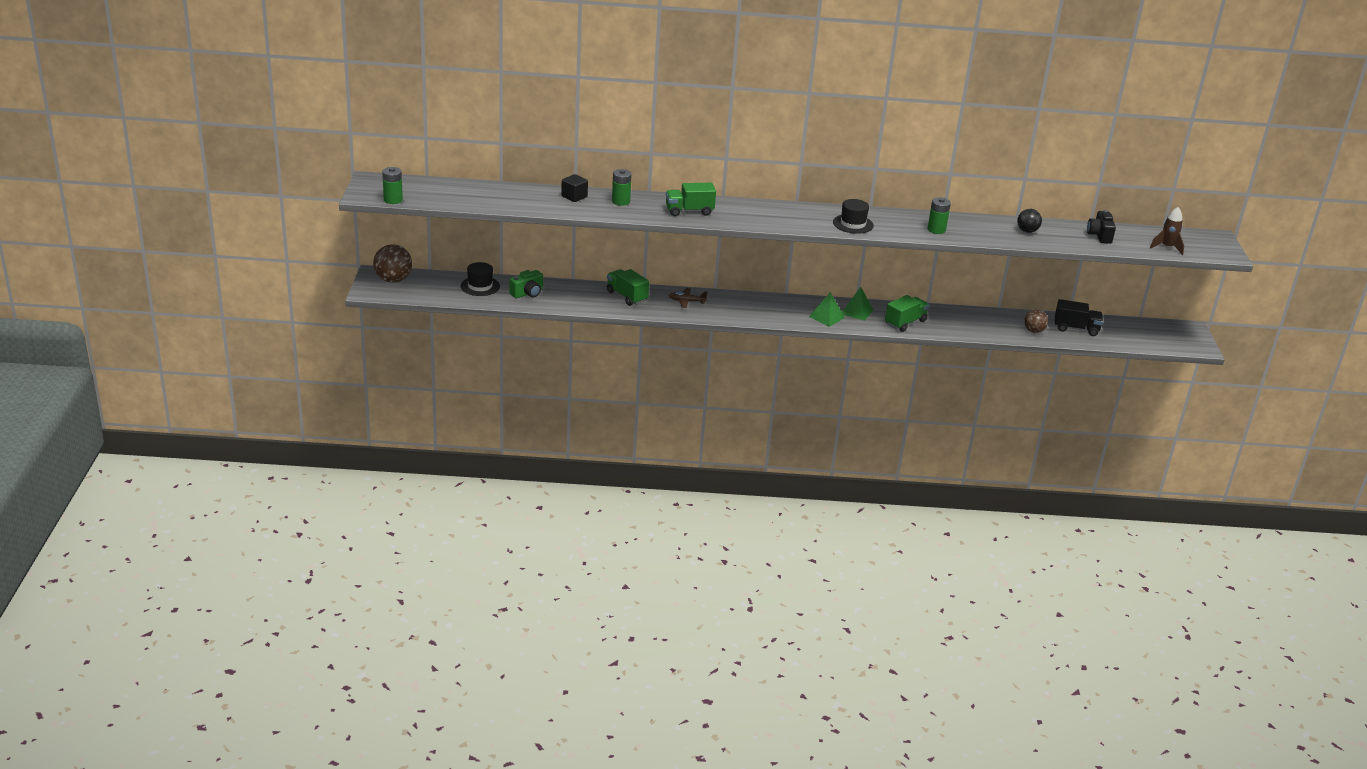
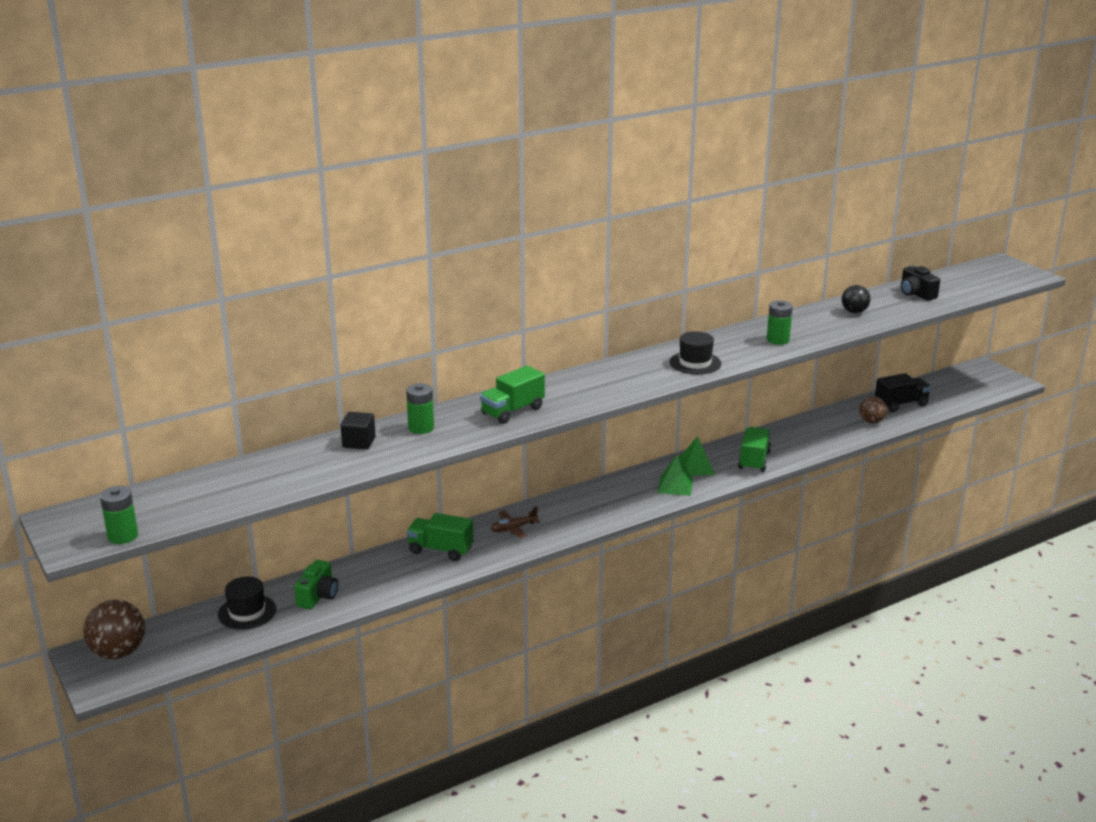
camera: 30 degrees left, 5 degrees down
brown rocket [1150,207,1184,255] -> none

